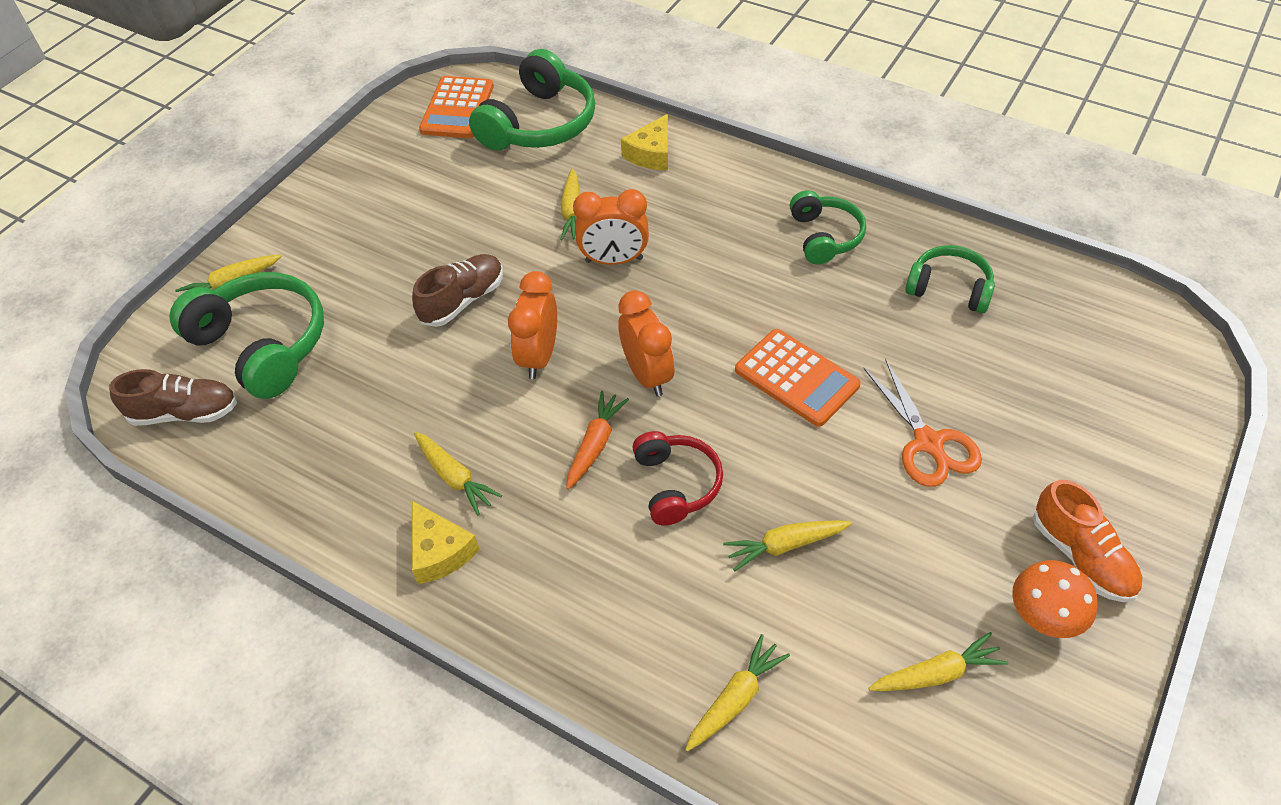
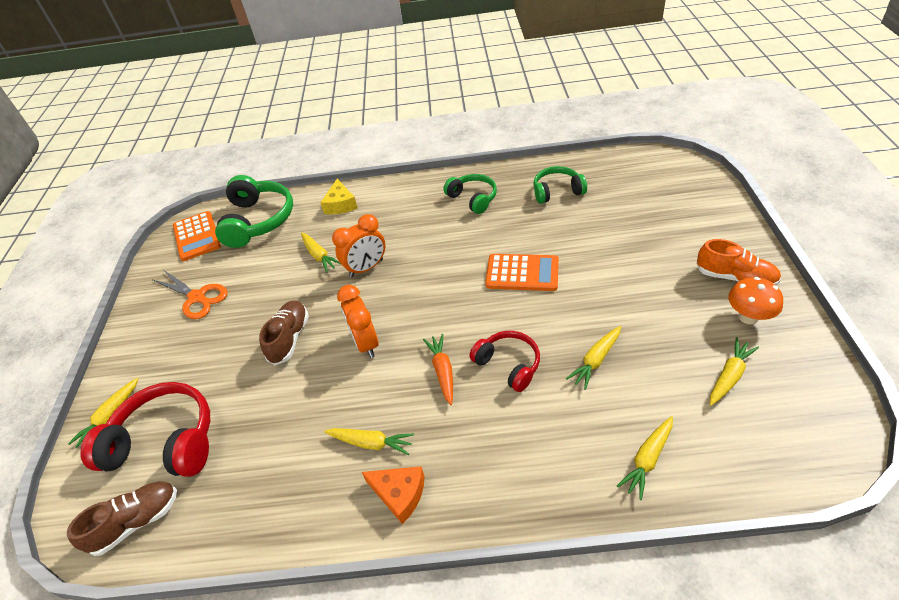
camera: 30 degrees left, 5 degrees down
green headphones [169,272,324,399] -> red headphones [80,382,210,477]
yellow cheese [412,501,479,584] -> orange cheese [362,466,425,524]
orange clock [618,290,675,397] -> none
yellow carrot [685,634,790,752] -> yellow carrot turned 150 degrees counterclockwise [617,416,673,500]
orange scissors [863,358,982,487] -> orange scissors moved to [153,270,227,319]

